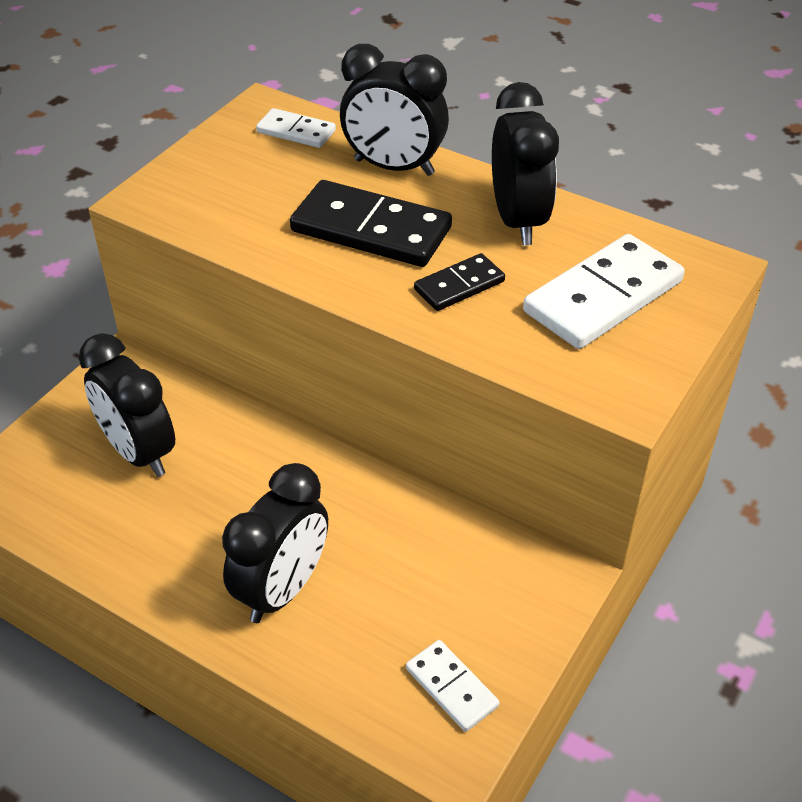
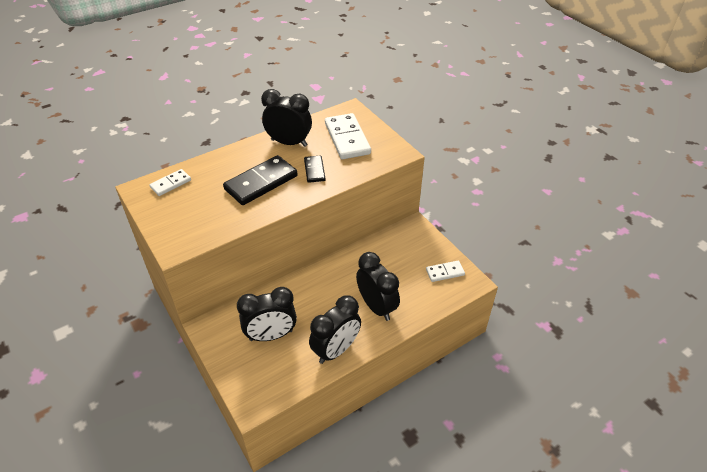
camera: 65 degrees left, 0 degrees up
black clock [340,44,449,176] -> black clock moved to [309,295,361,364]

